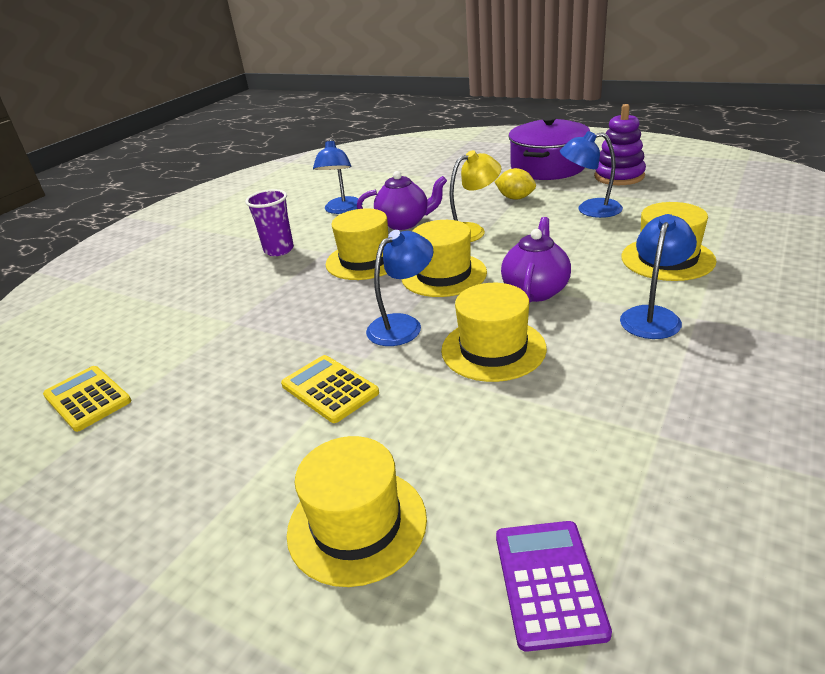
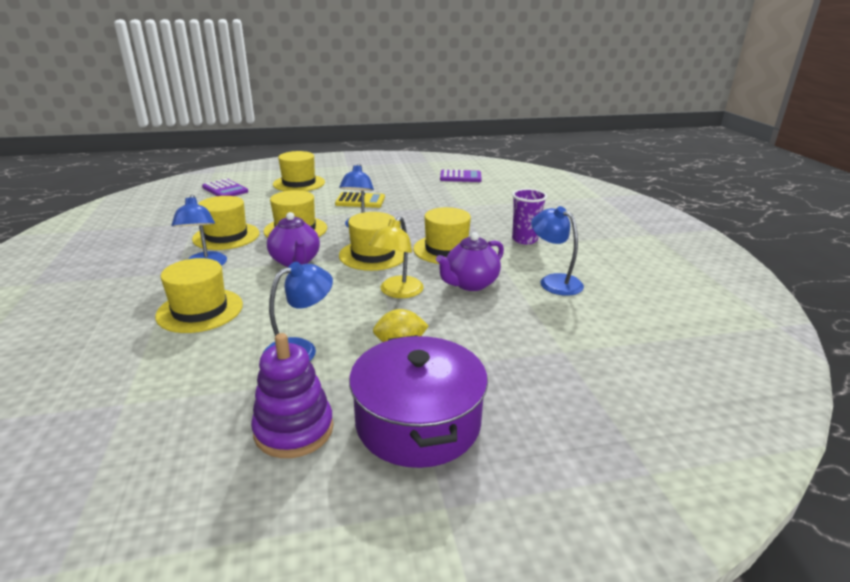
camera: 135 degrees right, 5 degrees down
yellow calculator [43,366,131,432] -> purple calculator [440,169,482,182]
none -> yellow hat [192,196,259,250]

